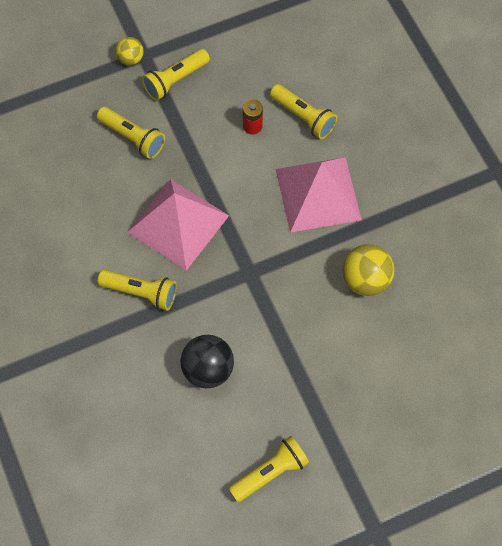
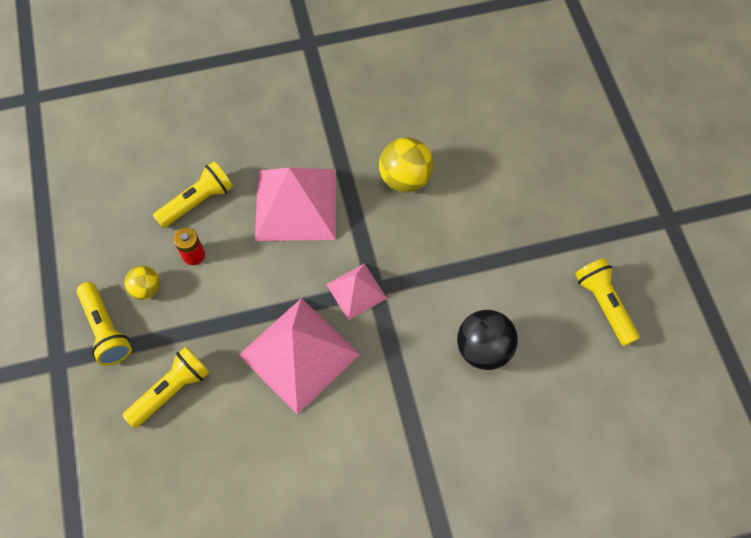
camera: 80 degrees left, 0 degrees up
yellow flashlight [98,270,177,311] -> none
yellow ball [116,37,144,65] -> yellow ball moved to [124,266,160,300]
none -> pink pyramid [326,263,387,320]

